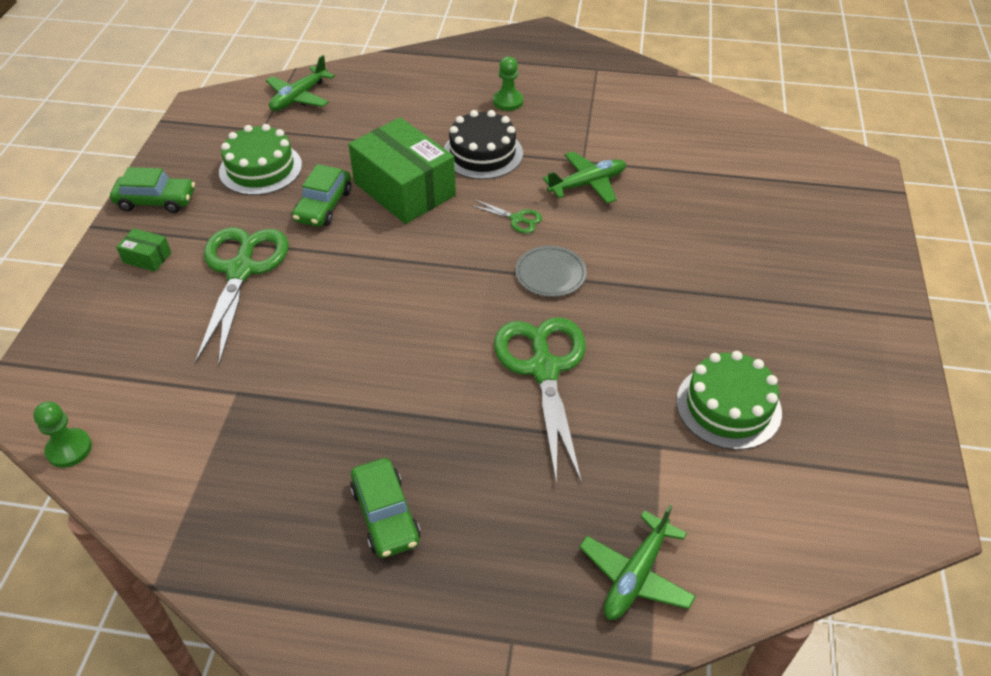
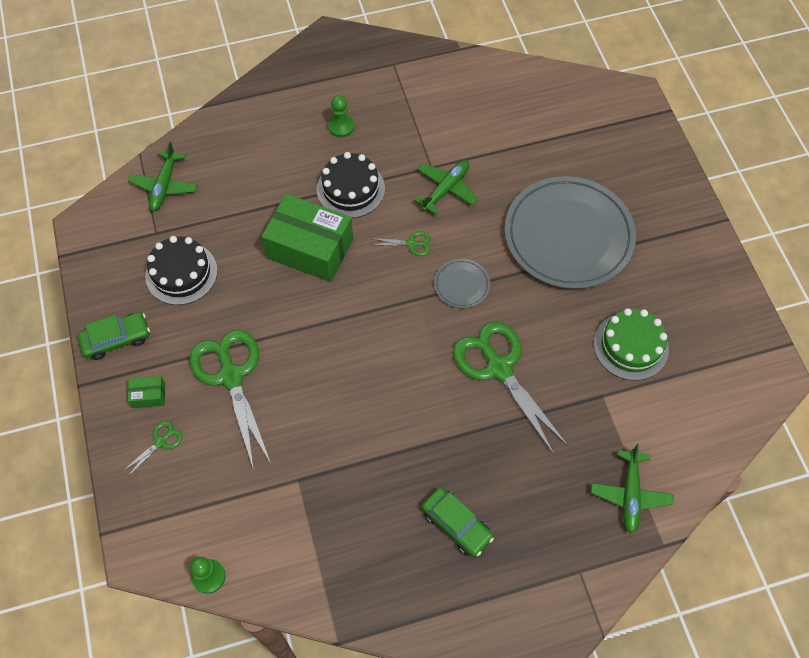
camera: 25 degrees left, 15 degrees up
green cake [219,124,302,195] -> black cake [145,236,218,305]
green car [292,164,351,227] -> none
none -> green scissors [122,421,183,476]
none -> grey plate [505,176,636,289]

